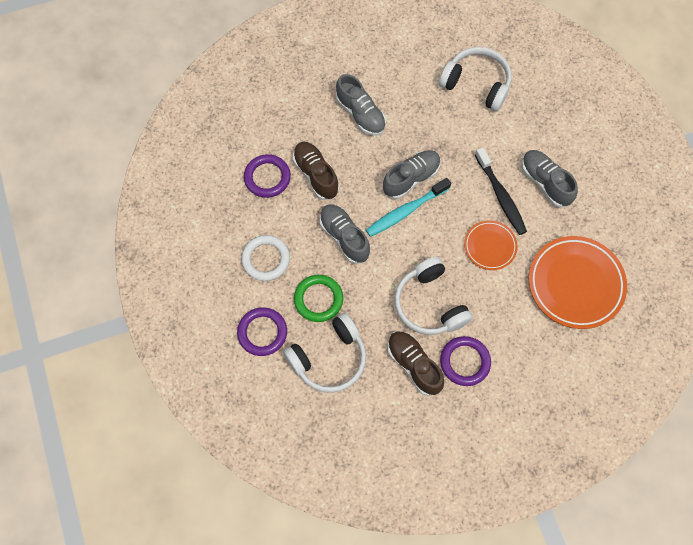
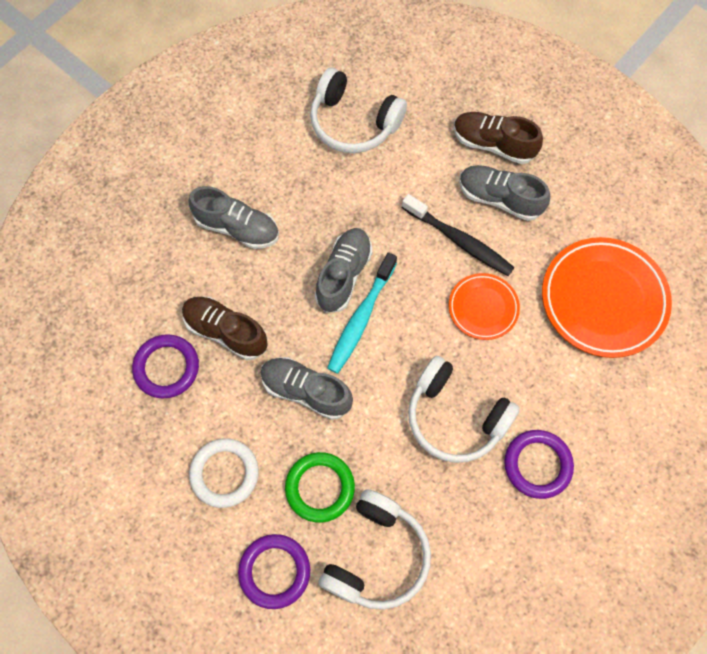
camera: 30 degrees left, 0 degrees up
brown shoe [388,331,444,396] -> brown shoe moved to [454,112,543,164]
white headphones [439,47,511,111] -> white headphones turned 150 degrees counterclockwise [310,68,407,153]

